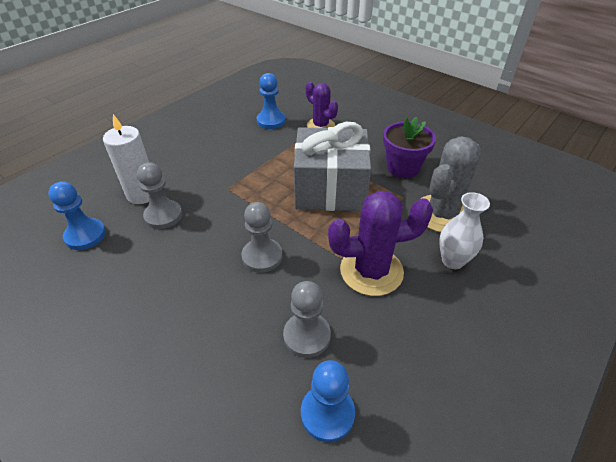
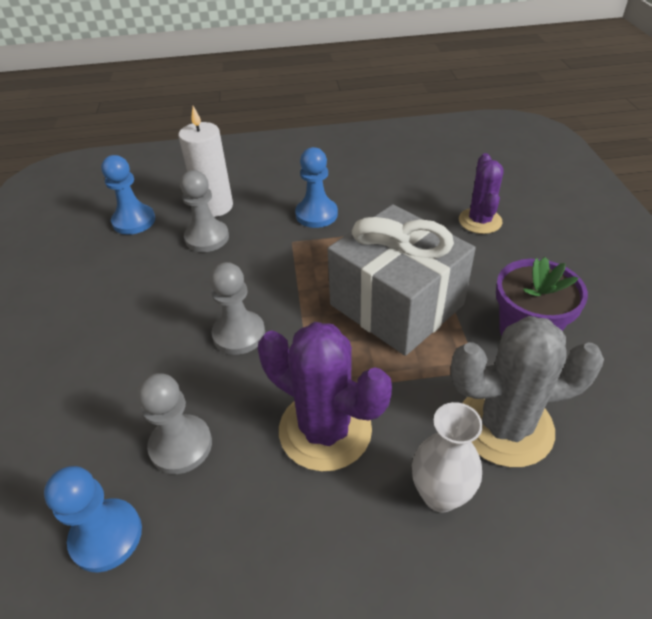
camera: 45 degrees right, 0 degrees up
blue pawn [257,73,285,129] -> blue pawn moved to [295,147,338,228]

